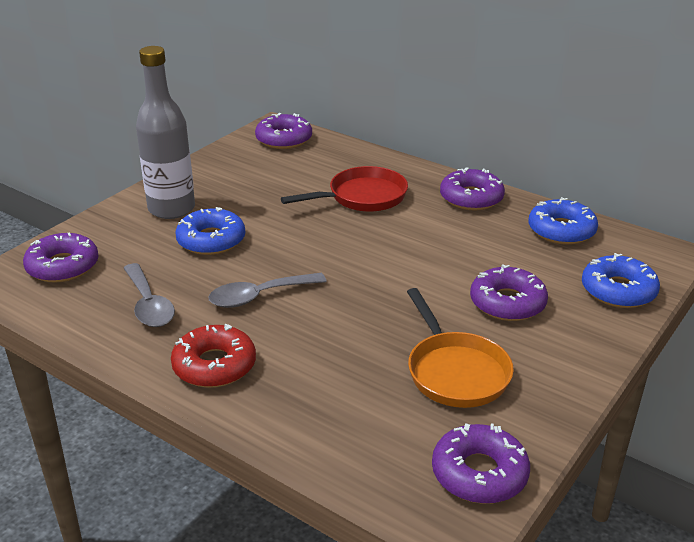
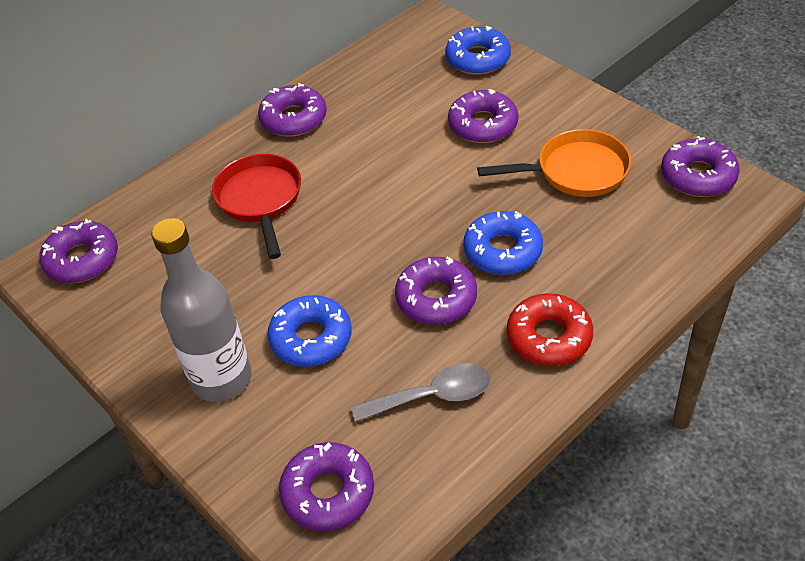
camera: 75 degrees left, 15 degrees up
grey spoon [208,273,327,308] -> purple donut [395,257,477,325]
blue donut [529,197,598,245] -> blue donut moved to [463,211,543,275]

